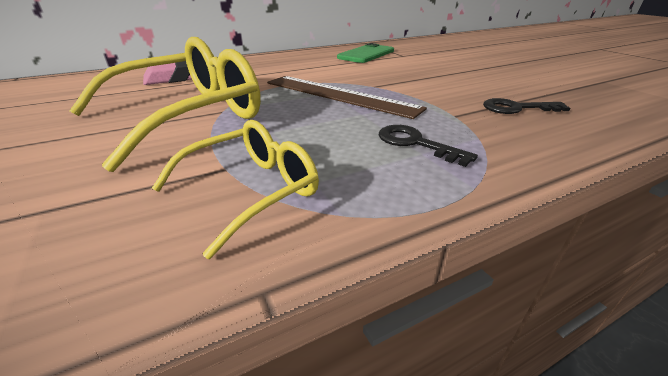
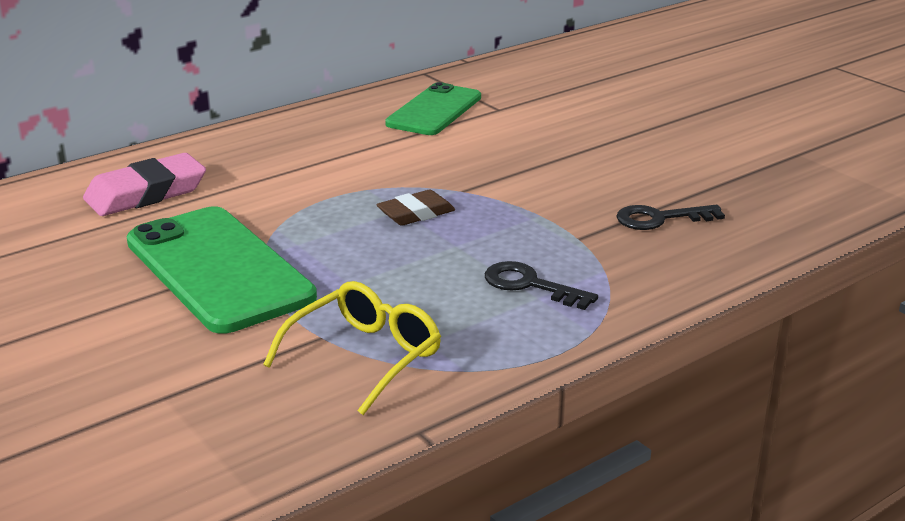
camera: 10 degrees left, 5 degrees down
yellow glasses [69,37,261,172] -> green phone [126,206,317,334]
brown ruler [267,76,427,119] -> brown eraser [376,190,455,226]

